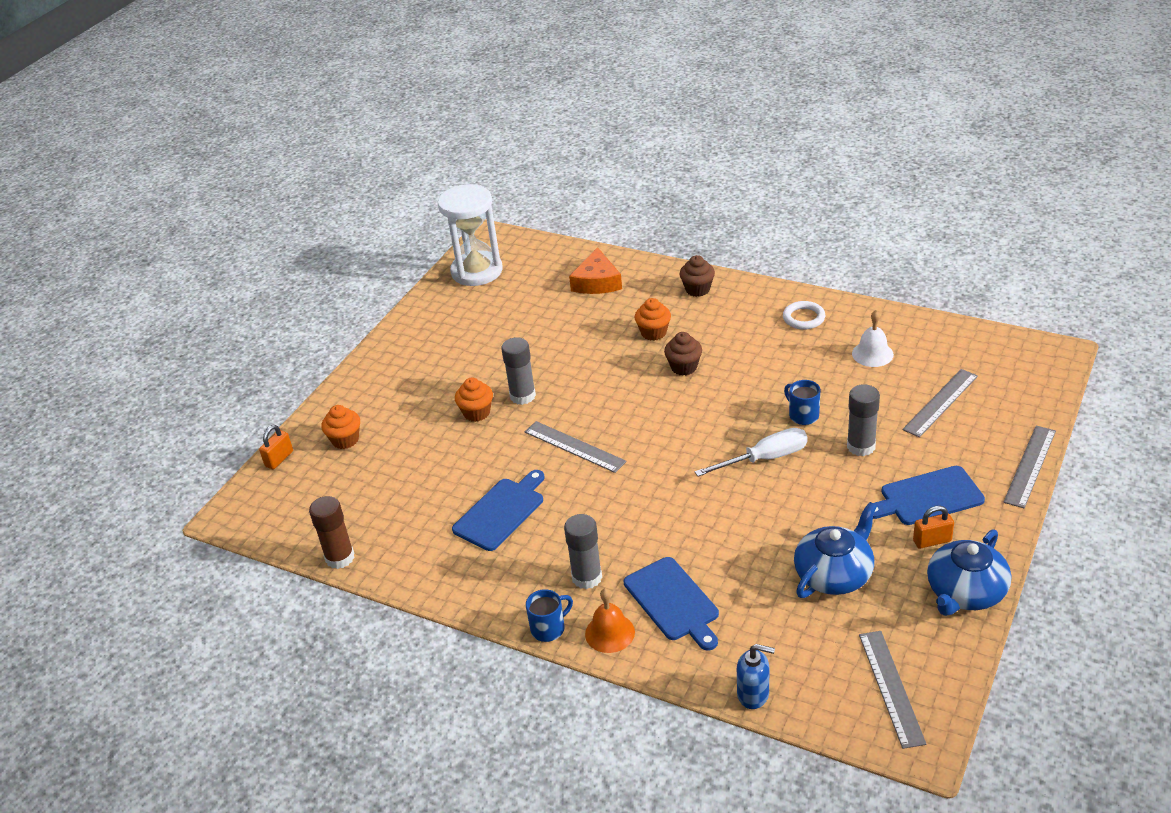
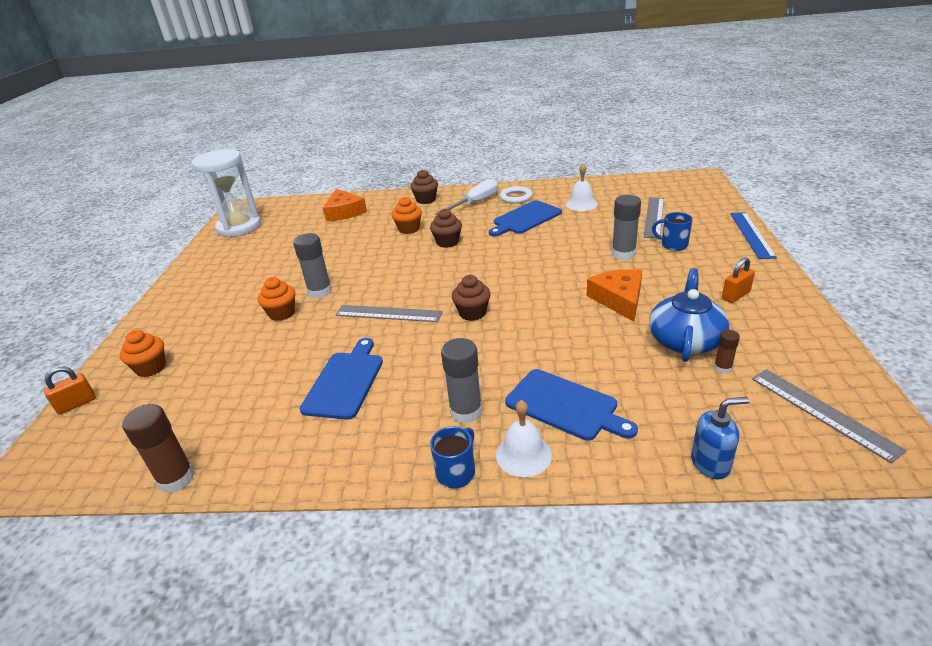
camera: 25 degrees left, 5 degrees down
orange padlock [259,425,293,469] -> orange padlock turned 45 degrees clockwise [44,366,96,415]
orange bell [585,588,635,653] -> white bell [496,400,552,477]
white screwdriver [695,428,808,477] -> white screwdriver moved to [435,179,498,215]
blue mug [784,380,820,425] -> blue mug moved to [652,212,693,251]
blue cutting board [873,466,985,525] -> blue cutting board moved to [489,200,562,237]
blue teapot [927,530,1011,616] -> none
grey ruler [1003,425,1056,508] -> blue ruler [730,212,777,259]
none -> brown cupcake [452,275,491,321]
none -> orange cheese [587,269,642,322]
none -> brown glue stick [714,330,740,374]

